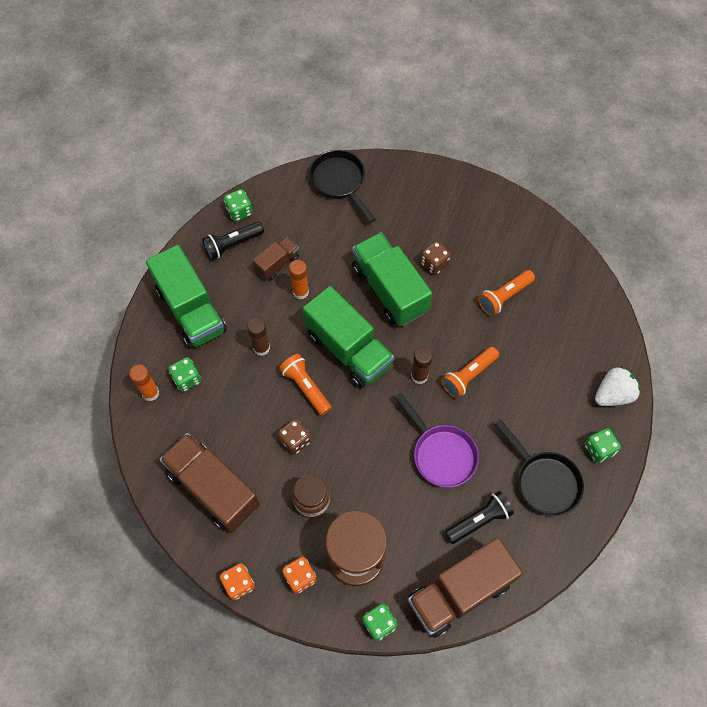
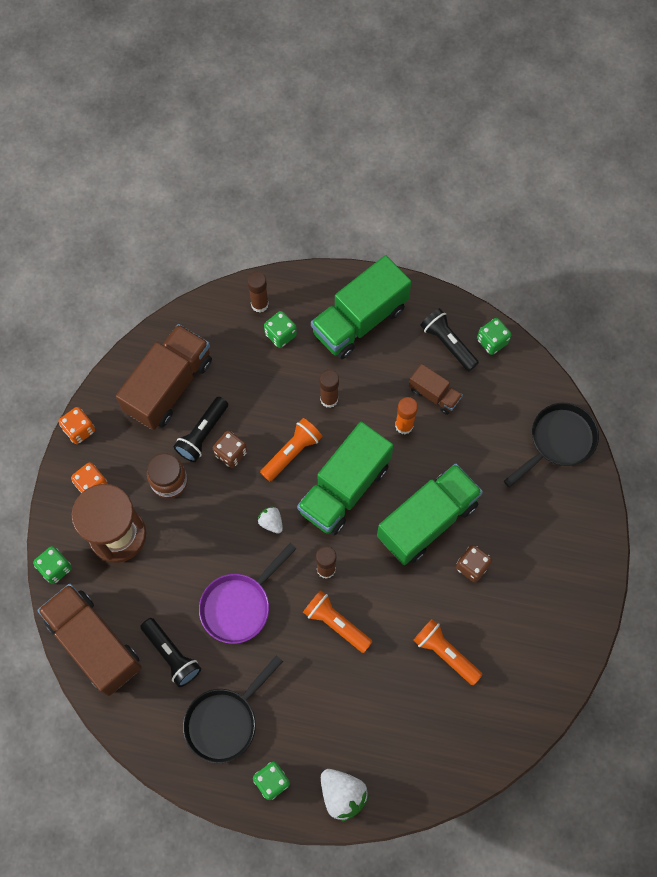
camera: 80 degrees right, 5 degrees up
orange glue stick [129,365,159,401] -> brown glue stick [247,272,269,313]
none -> black flashlight [174,397,228,462]
none -> white strawberry [257,506,283,534]

